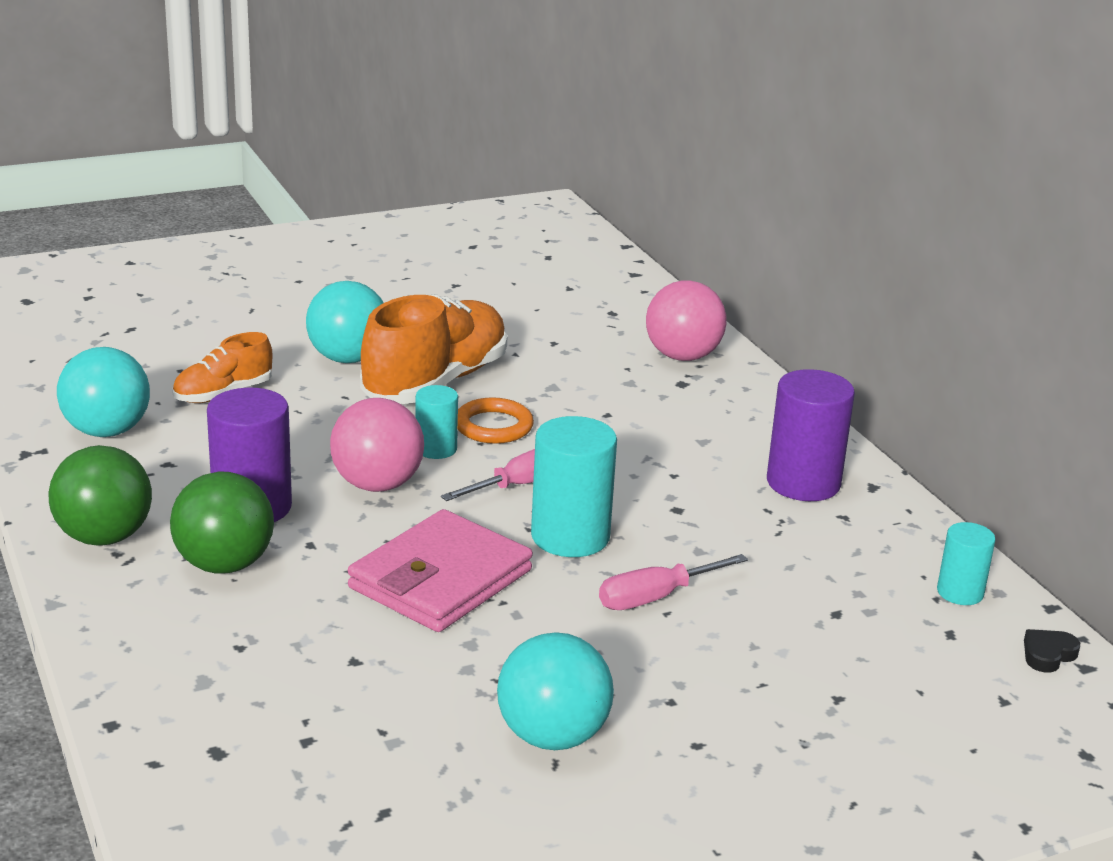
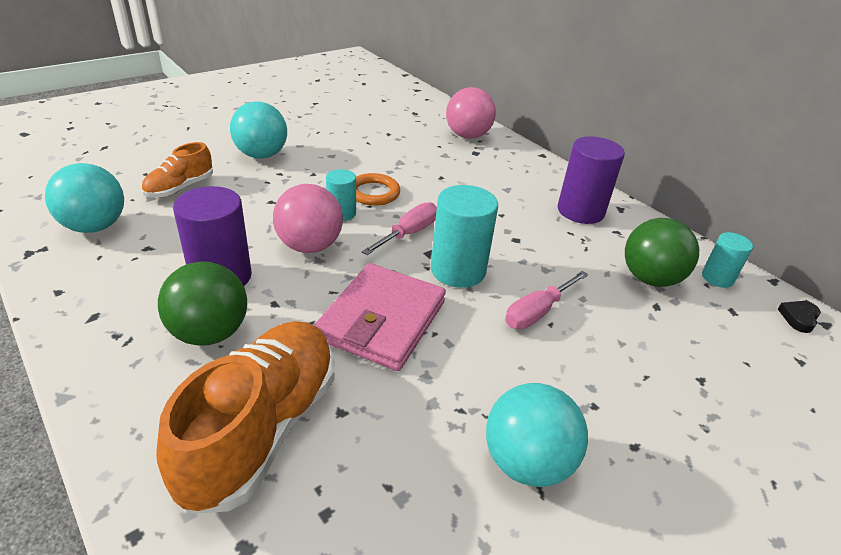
camera: 15 degrees left, 10 degrees up
green ball [49,445,152,546] -> green ball moved to [625,218,699,287]
orange shoe [360,294,508,404] -> orange shoe moved to [156,321,335,514]

